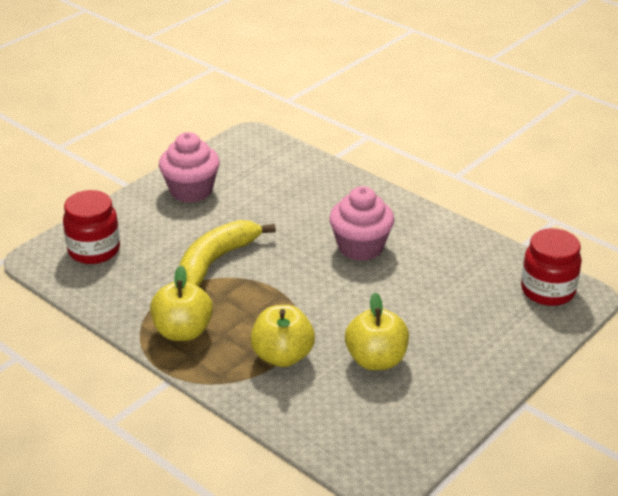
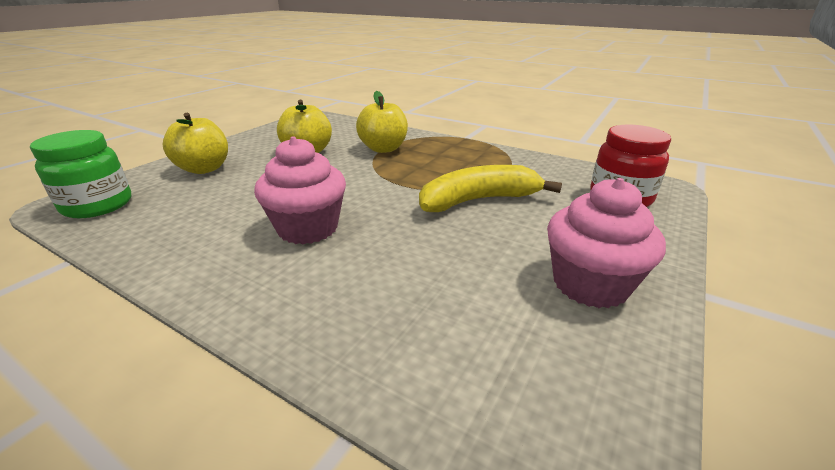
camera: 170 degrees right, 5 degrees down
yellow apple [150,265,213,341] -> yellow apple moved to [163,113,228,174]
yellow banana [179,220,276,287] -> yellow banana turned 135 degrees counterclockwise [419,165,562,212]
red jar [521,228,582,306] -> green jar [30,130,131,218]

